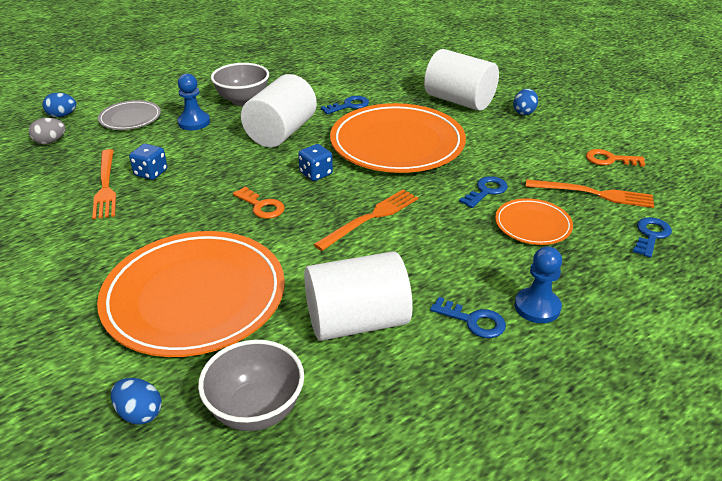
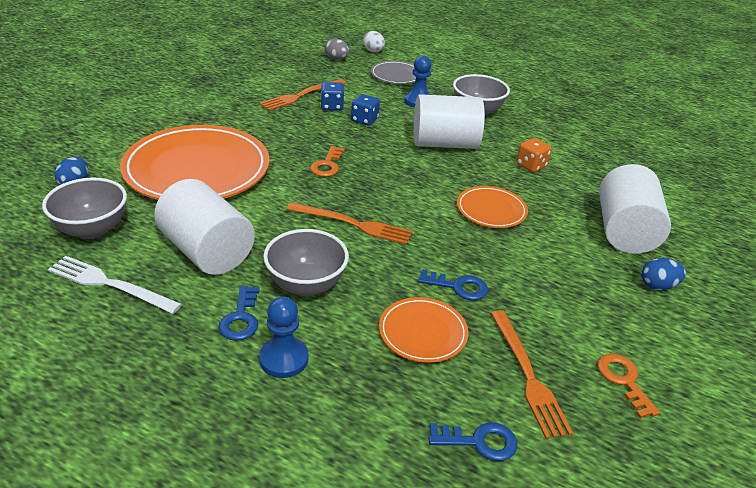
camera: 60 degrees right, 0 degrees up
blue egg [43,93,76,117] -> white egg [363,31,385,52]
blue dice [298,144,333,181] -> blue dice moved to [351,94,380,126]
blue key [321,96,369,114] -> orange dice [516,138,552,172]
orange plate [330,103,466,173] -> orange plate [457,186,528,228], size x0.48
none -> white fork [48,256,182,314]
none -> grey bowl [263,229,349,296]

